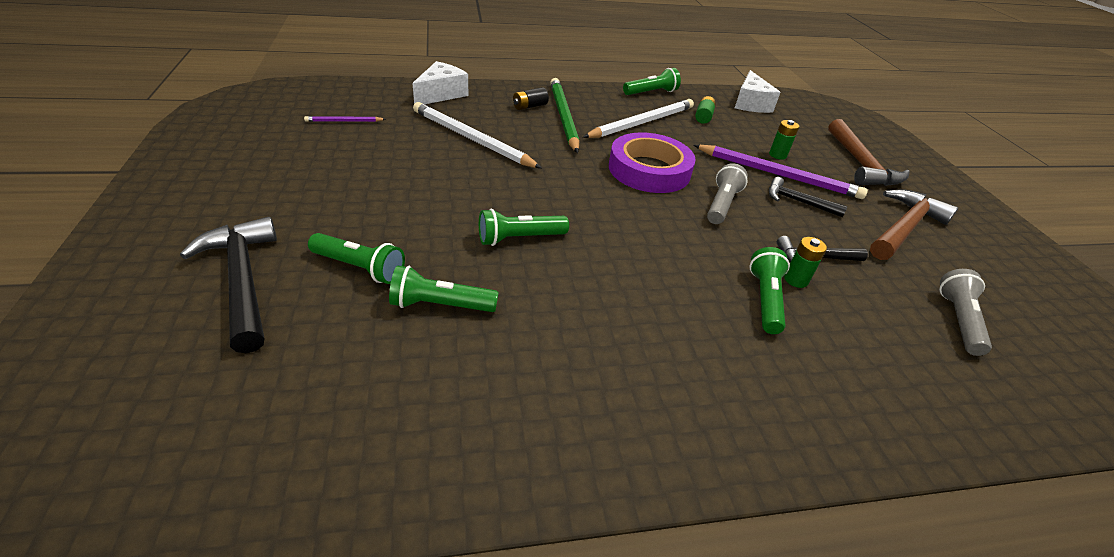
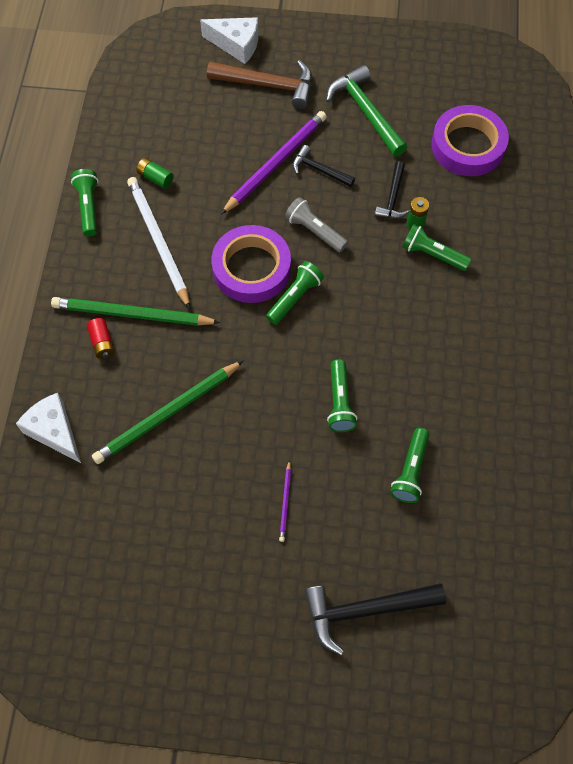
camera: 70 degrees left, 25 degrees up
purple pencil [304,116,386,122] -> purple pencil moved to [279,460,291,542]
green flashlight [308,233,405,284] -> green flashlight moved to [266,261,324,325]
white pencil [413,102,542,168] -> green pencil [92,361,243,464]
black battery [513,87,549,110] -> red battery [87,318,115,359]
white cheese [735,70,781,113] -> white cheese moved to [200,17,258,64]
green battery [769,120,799,160] -> none
black hammer [769,177,847,217] -> black hammer turned 75 degrees clockwise [293,145,355,187]
brown hammer [870,189,958,260] -> green hammer [326,65,407,157]
grey flashlight [939,269,992,356] -> purple tape [431,105,509,176]

